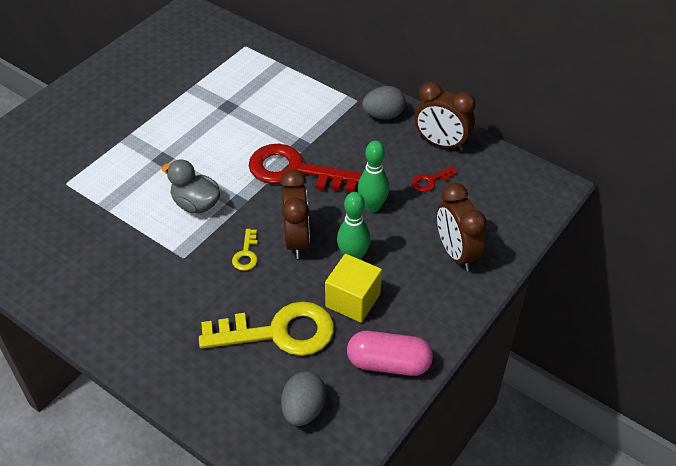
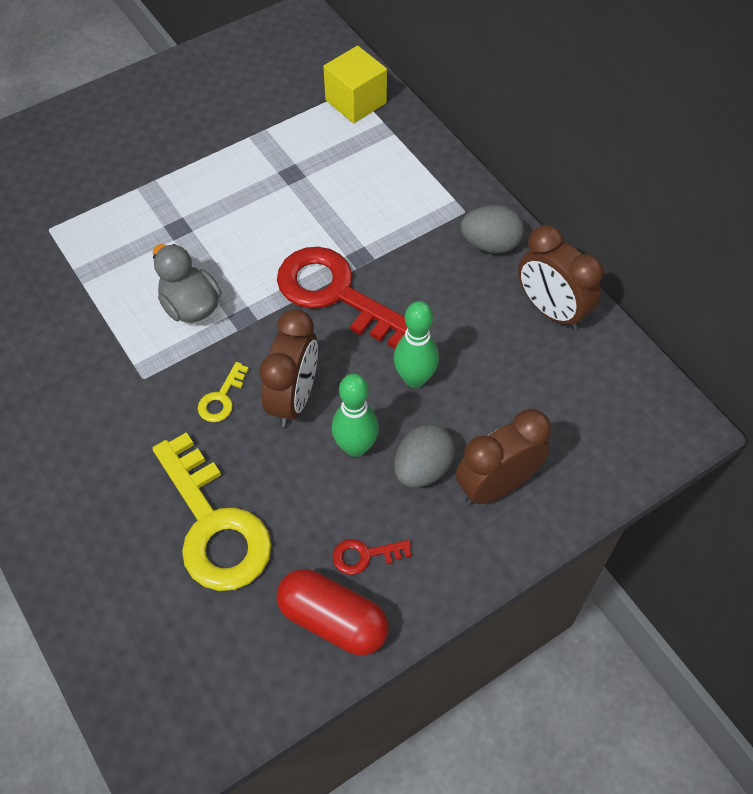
camera: 20 degrees right, 10 degrees up
yellow key [199,301,334,356] -> yellow key turned 45 degrees clockwise [153,432,272,591]
grey egg [281,371,326,426] -> grey egg moved to [394,424,455,487]
yellow cube [325,254,382,323] -> yellow cube moved to [323,46,387,123]
pink capsule [347,331,433,376] -> red capsule [276,569,389,655]
red key [411,166,457,192] -> red key moved to [333,539,412,575]
brown clock [437,183,487,271] -> brown clock turned 60 degrees clockwise [456,409,551,505]

